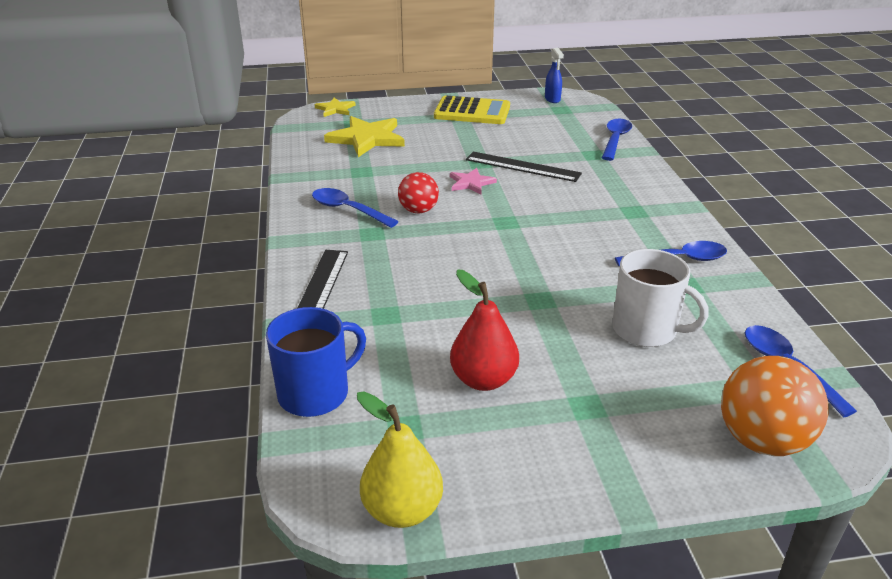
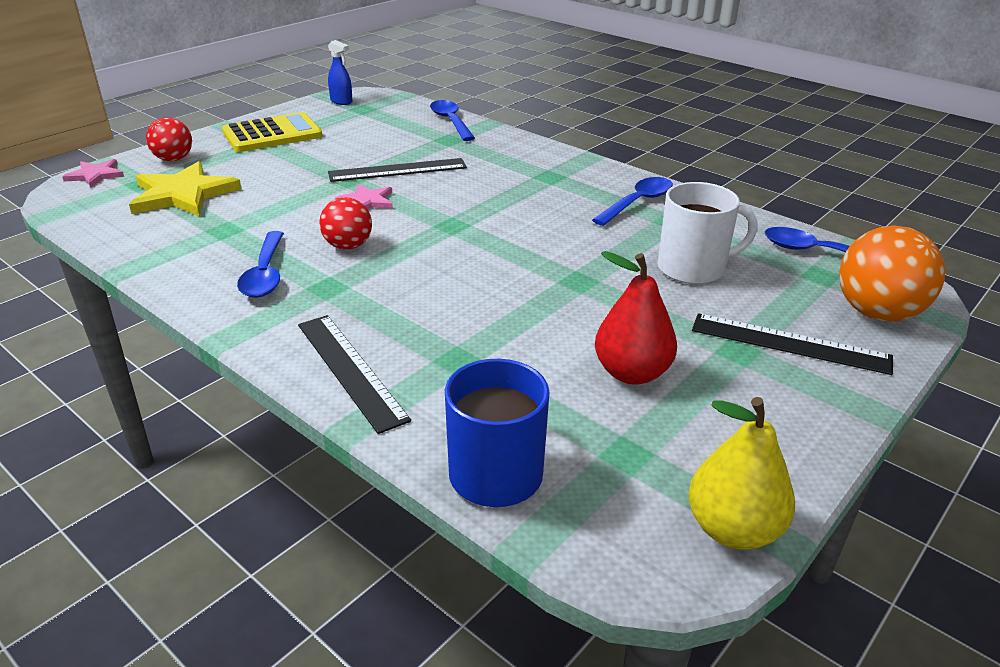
camera: 40 degrees left, 0 degrees up
blue spoon [312,188,399,228] -> blue spoon turned 90 degrees counterclockwise [237,231,284,298]
yellow star [315,97,356,117] -> pink star [62,159,124,187]
none -> red ball [146,117,192,161]
none -> black ruler [692,313,893,375]

